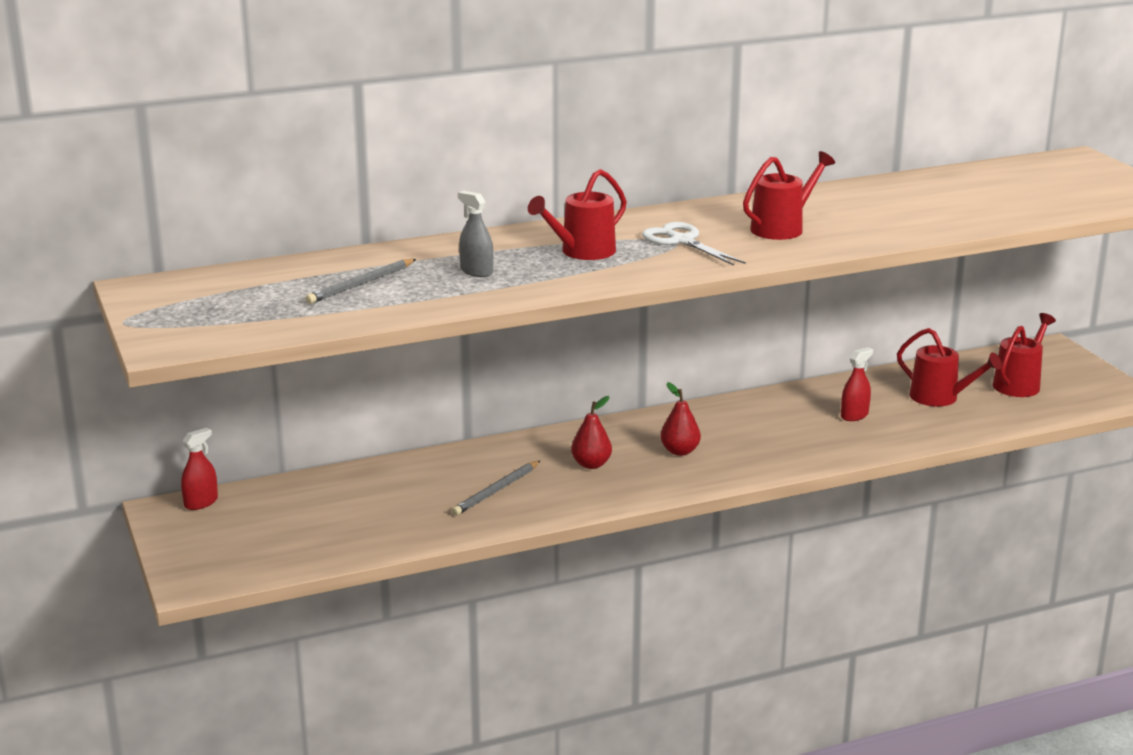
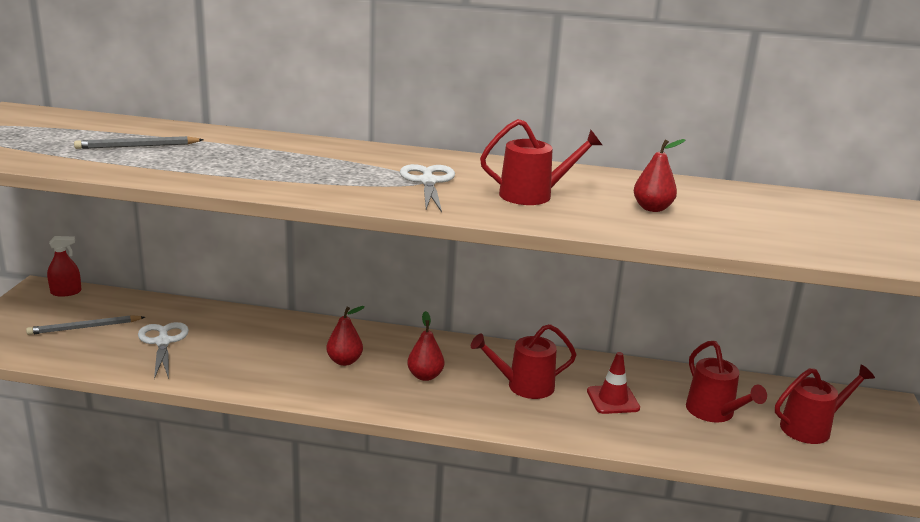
camera: 30 degrees right, 0 degrees up
grey pencil [452,461,540,515] -> grey pencil moved to [26,315,145,335]
grey spray bottle [458,191,493,277] -> none
red watering can [528,169,627,260] -> red watering can moved to [471,324,577,399]
red spray bottle [841,347,873,421] -> red traffic cone [587,352,640,414]
none -> white scissors [138,322,189,379]
none -> red pear [634,139,686,212]

